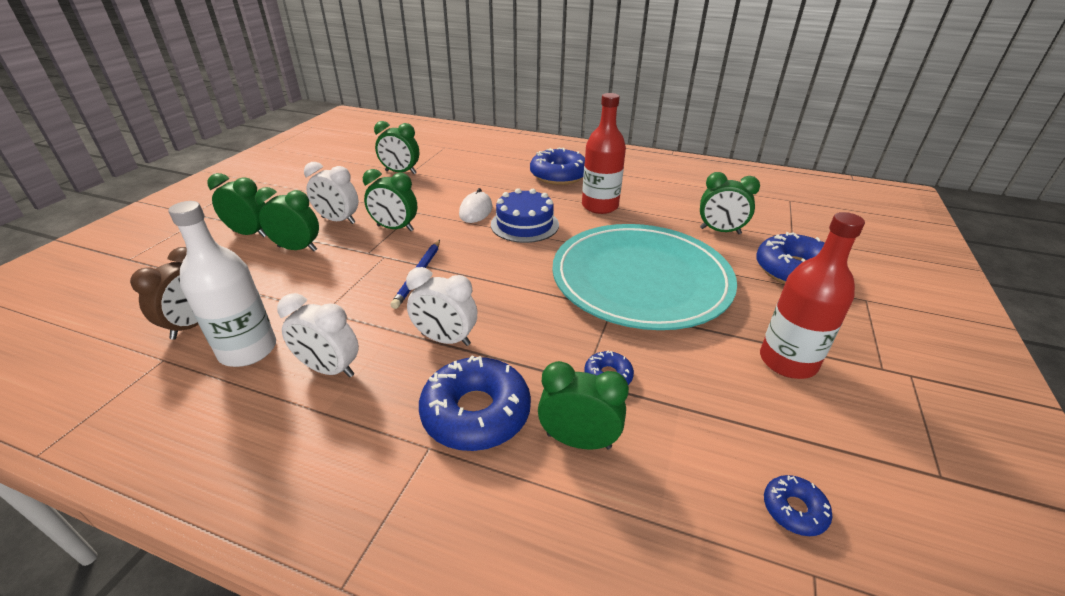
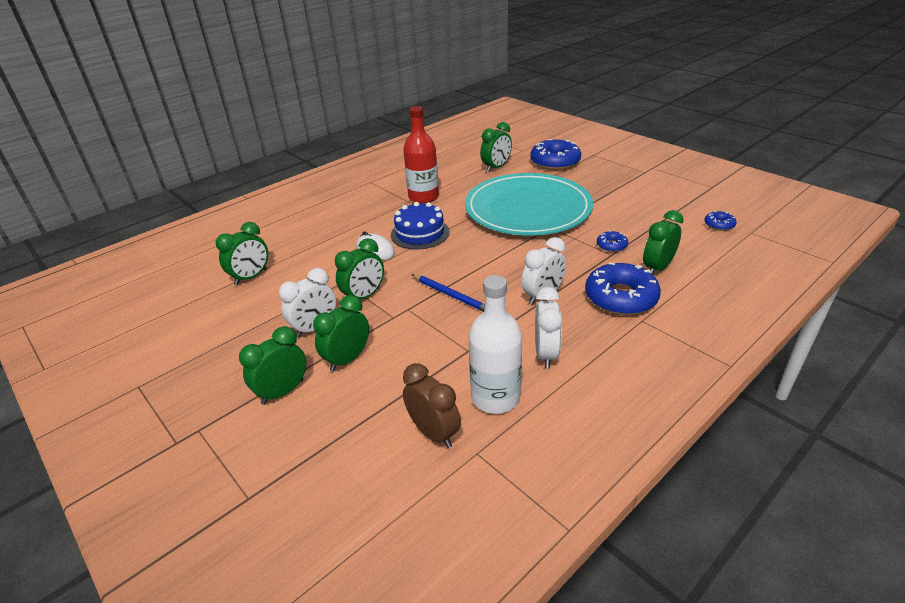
camera: 60 degrees left, 0 degrees up
white clock [277,293,359,377] -> white clock turned 45 degrees counterclockwise [535,287,563,369]
blue donut [530,147,585,185] -> none
red bottle [760,212,865,379] -> none

